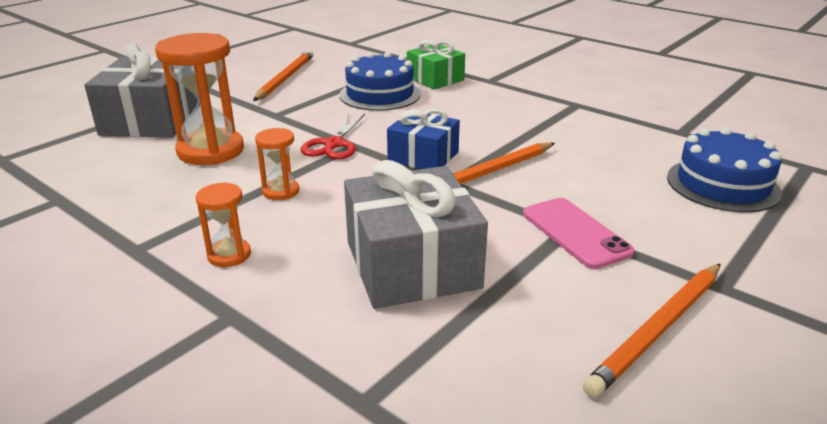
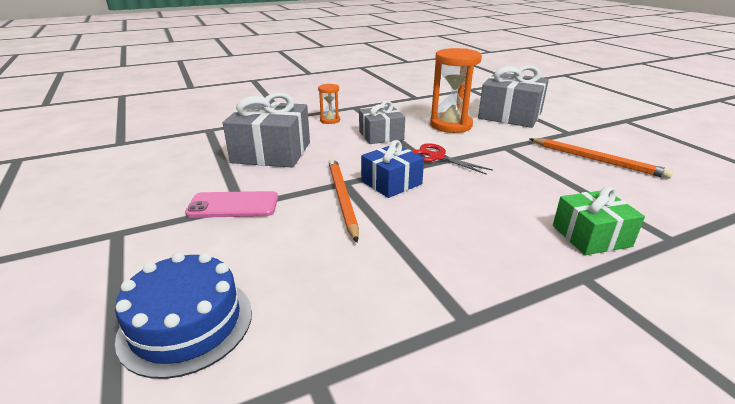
camera: 115 degrees right, 0 degrees up
orange hourglass [255,128,299,200] -> grey gift [359,101,405,144]
blue cake [339,52,421,111] -> none
orange pencil [583,264,721,398] -> none

